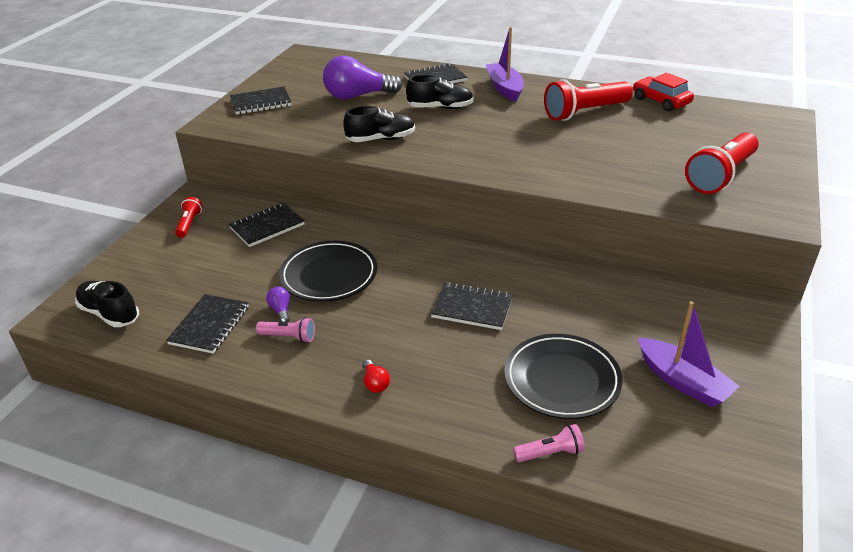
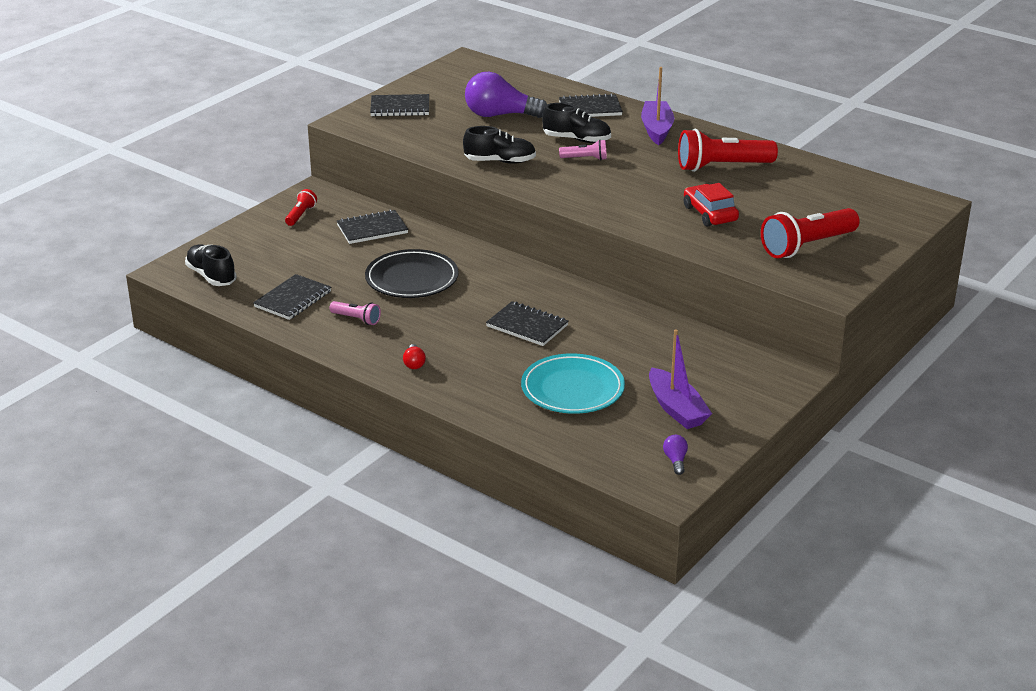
camera: 15 degrees right, 5 degrees down
purple light bulb [266,287,290,322] -> purple light bulb moved to [663,435,688,475]
black plate [504,334,623,419] -> turquoise plate [521,353,625,414]
pink flashlight [513,424,585,462] -> pink flashlight moved to [559,140,607,160]
red car [633,73,694,111] -> red car moved to [684,183,739,227]

